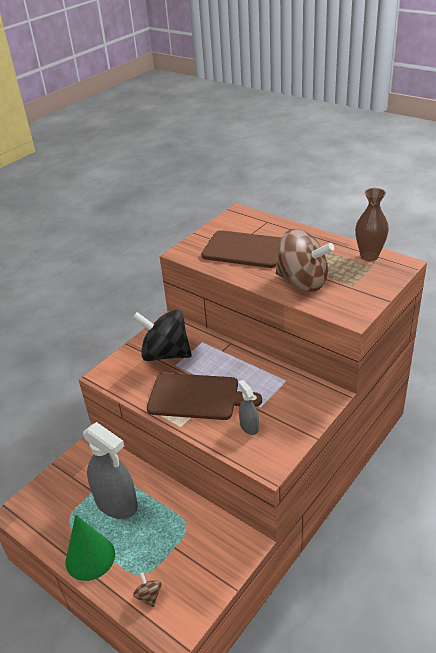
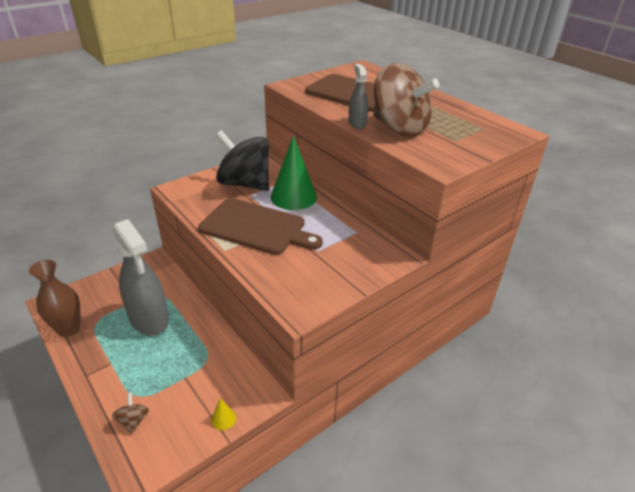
camera: 10 degrees right, 0 degrees up
green cone [65,515,115,581] -> green cone moved to [271,135,317,210]
grey spray bottle [238,380,259,435] -> grey spray bottle moved to [349,64,368,129]
brown vase [355,188,389,261] -> brown vase moved to [29,260,80,337]
none -> yellow cone [211,398,236,430]

